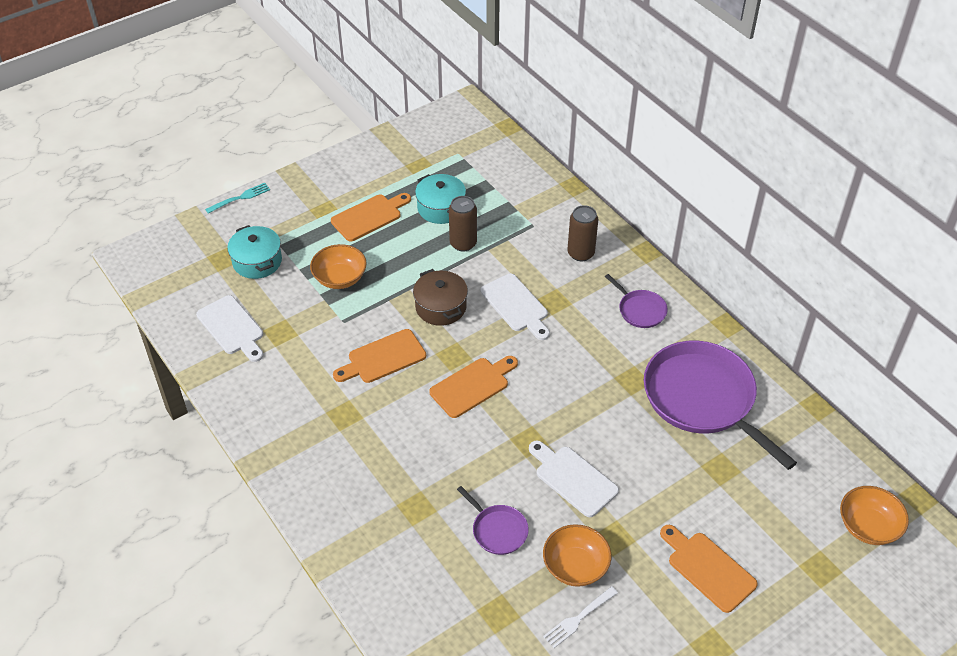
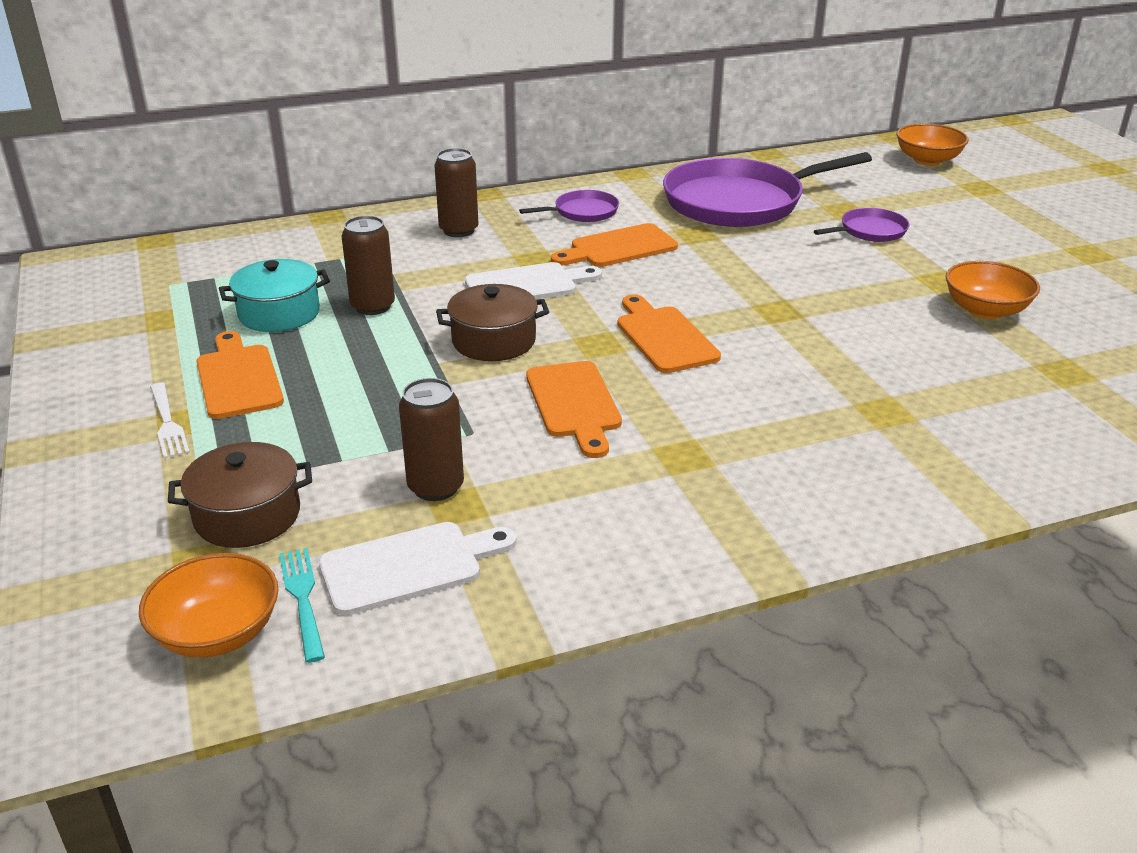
camera: 75 degrees left, 15 degrees down
turquoise fork [205,183,270,214] -> turquoise fork moved to [279,548,325,663]
turquoise pot [227,225,282,279] -> brown pot [168,442,312,548]
orange bowl [310,244,367,289] -> orange bowl moved to [139,553,278,658]
purple pan [457,486,529,555] -> purple pan moved to [814,208,909,242]
white cutting board [529,440,619,517] -> none
white fork [543,586,618,648] -> white fork moved to [150,383,190,459]
orange cutting board [660,525,758,613] -> orange cutting board moved to [551,223,678,267]
none -> brown can [399,378,464,501]

